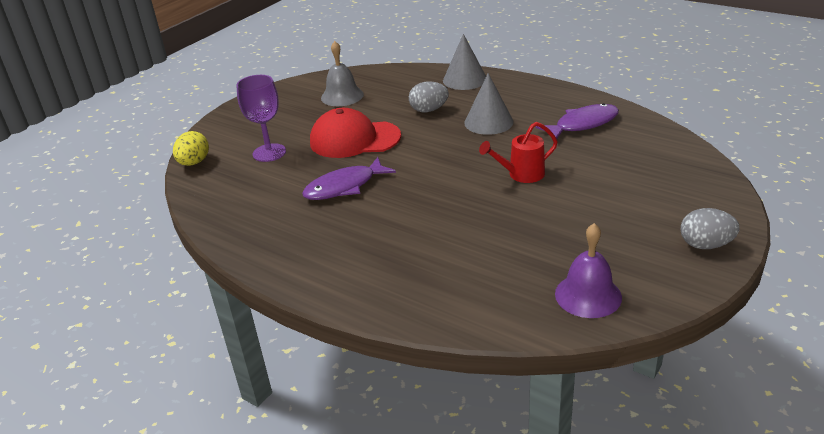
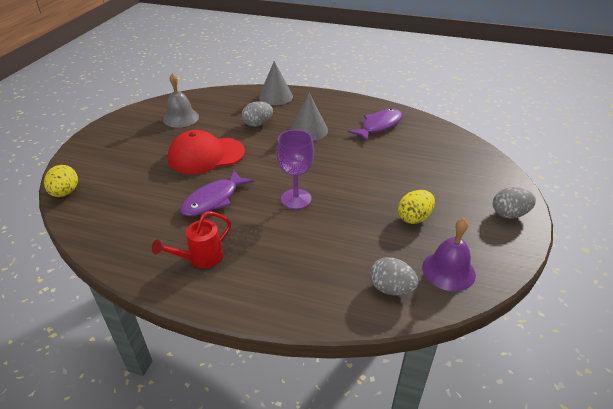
camera: 20 degrees left, 5 degrees up
purple goblet [236,75,286,162] -> purple goblet moved to [276,130,314,209]
red watering can [479,122,558,183] -> red watering can moved to [152,211,231,268]
none -> grey egg [370,257,419,296]
none -> yellow egg [398,190,435,224]

